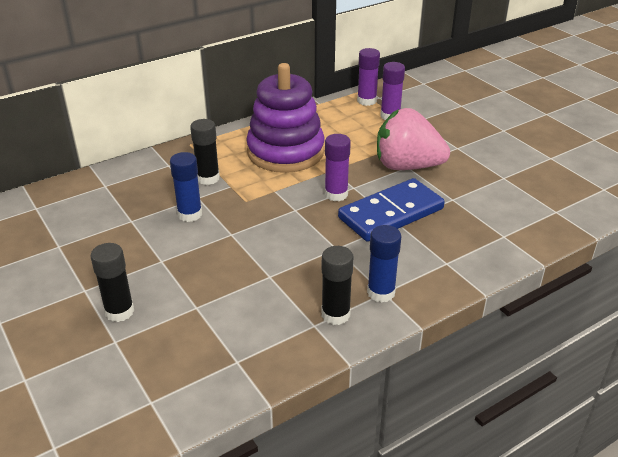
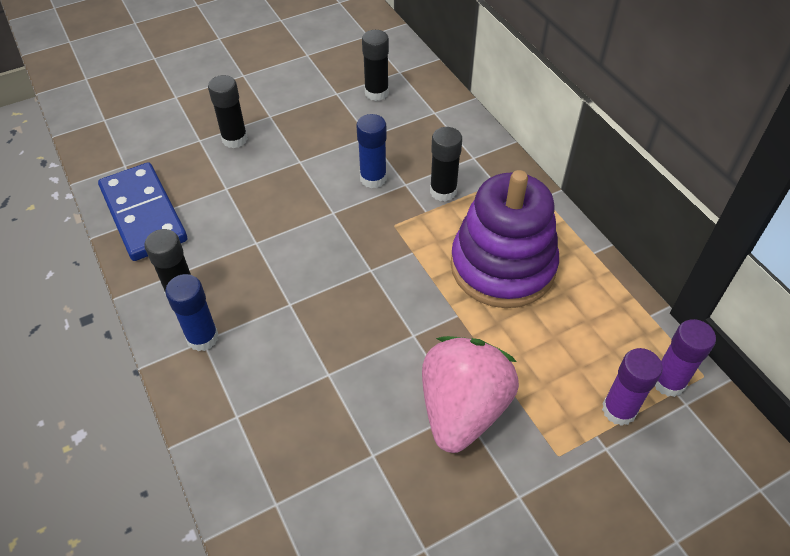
camera: 95 degrees right, 15 degrees up
purple glue stick [325,134,351,201] -> none
blue domino [338,178,445,242] -> blue domino moved to [98,163,187,261]
none -> black glue stick [362,30,389,101]

